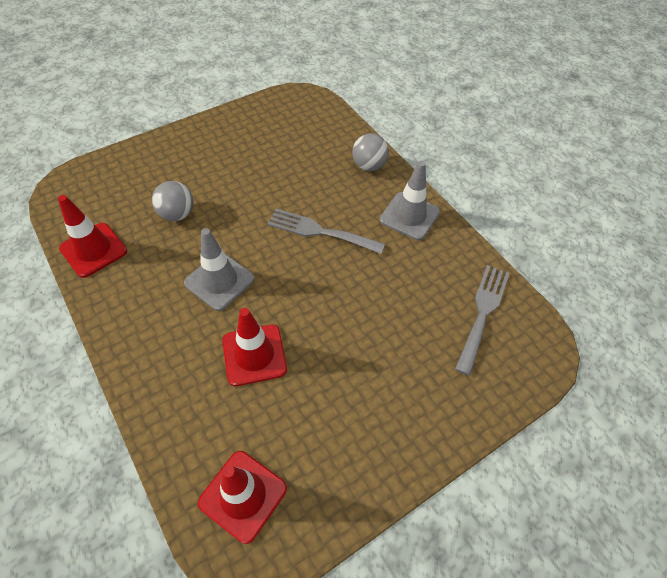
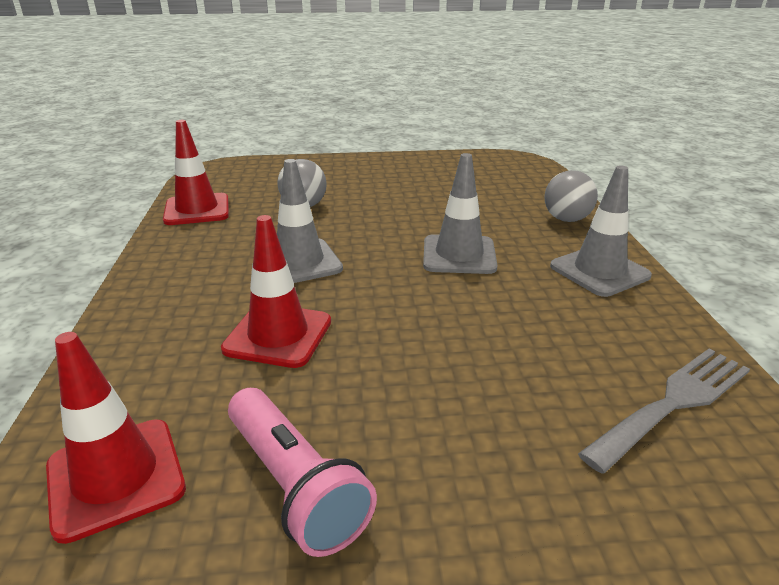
camera: 30 degrees right, 25 degrees down
grey fork [268,209,385,254] -> grey traffic cone [423,153,498,274]
none -> pink flashlight [228,388,377,557]

